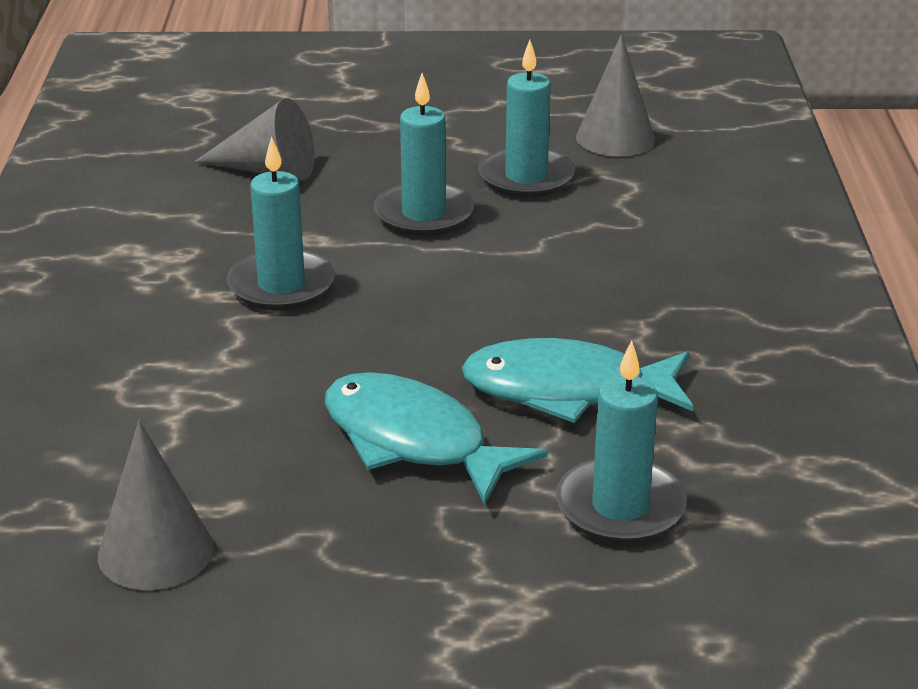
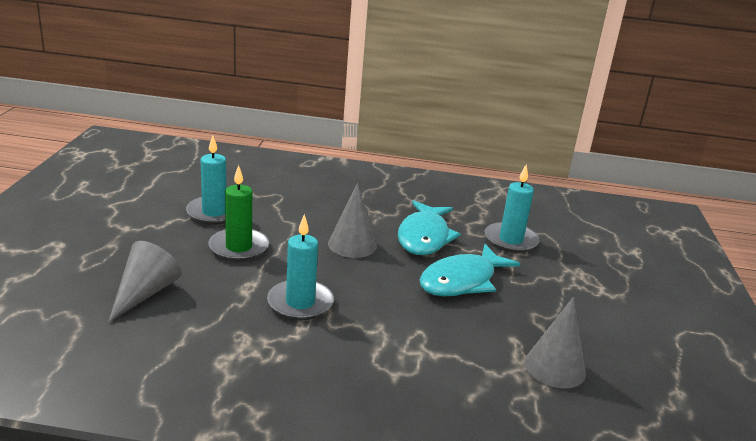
camera: 85 degrees left, 5 degrees down
turquoise candle [373,73,474,236] -> green candle [208,165,269,262]
grey cone [576,34,655,157] -> grey cone moved to [328,183,377,258]

